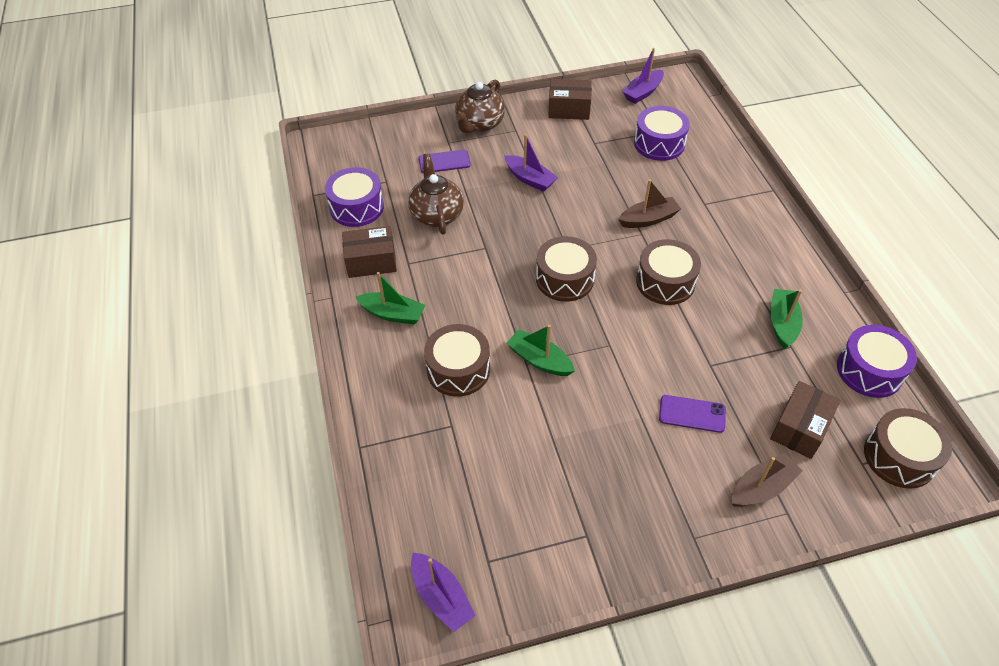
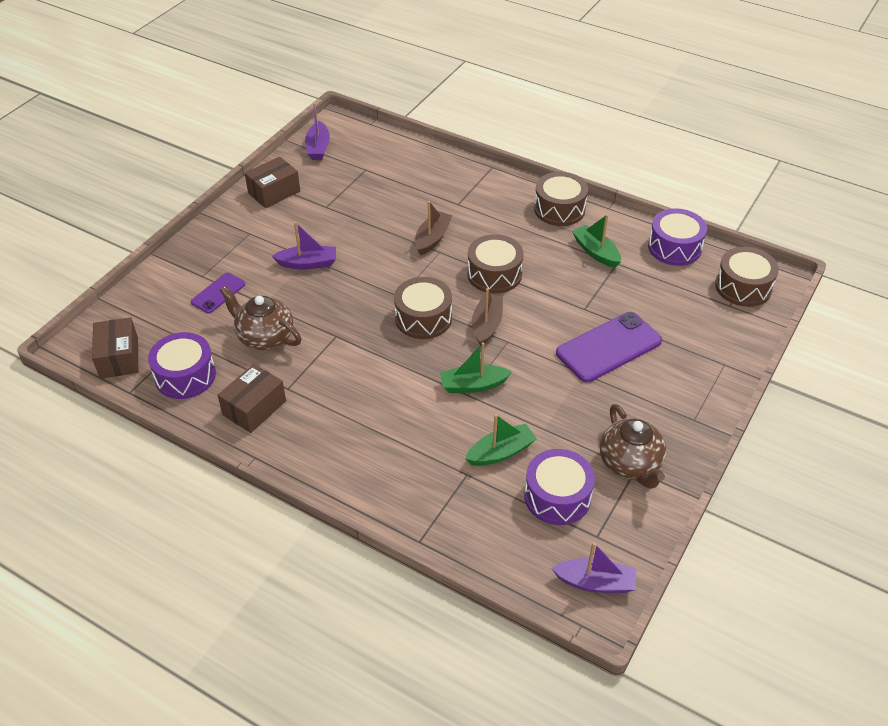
camera: 45 degrees left, 5 degrees down
green boat [356,272,425,324] -> green boat moved to [465,414,537,466]
brown drum [424,324,490,397] -> brown drum moved to [534,172,588,226]
brown teapot [455,80,505,133] -> brown teapot moved to [600,404,666,489]
purple drum [634,106,690,161] -> purple drum moved to [524,449,595,525]
purple phone [659,395,726,433] -> purple phone [556,312,662,382], size x1.79
brown boat [732,453,802,507] -> brown boat moved to [472,288,503,346]
brown box [770,381,841,459] -> brown box moved to [92,317,138,379]

